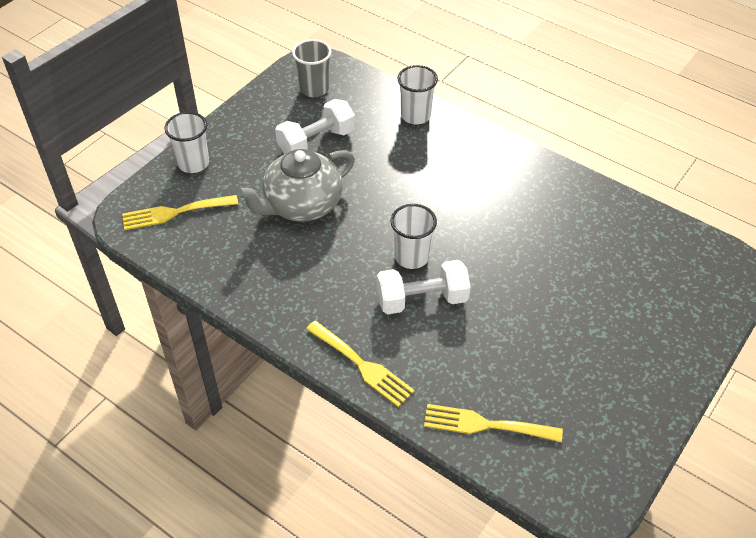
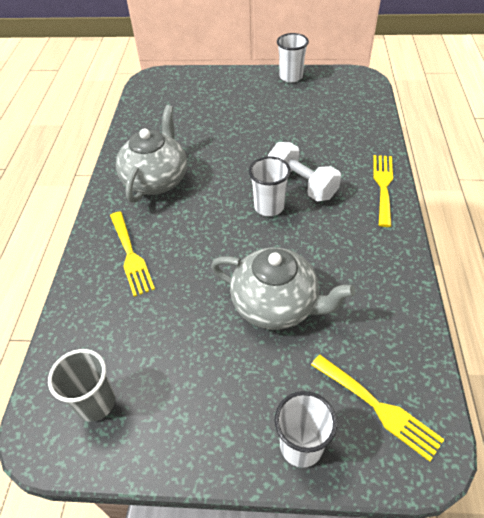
camera: 120 degrees left, 0 degrees up
white dumbbell [275,99,355,154] -> none
white cup [397,65,438,124] -> white cup moved to [277,33,309,82]
yellow fork [424,404,563,442] -> yellow fork moved to [110,212,155,297]
none -> grey teapot [116,105,187,203]

